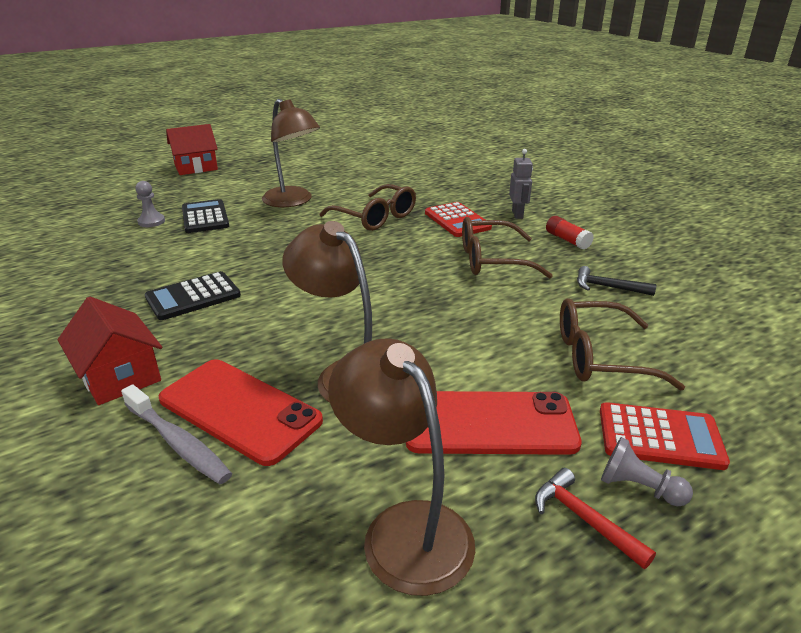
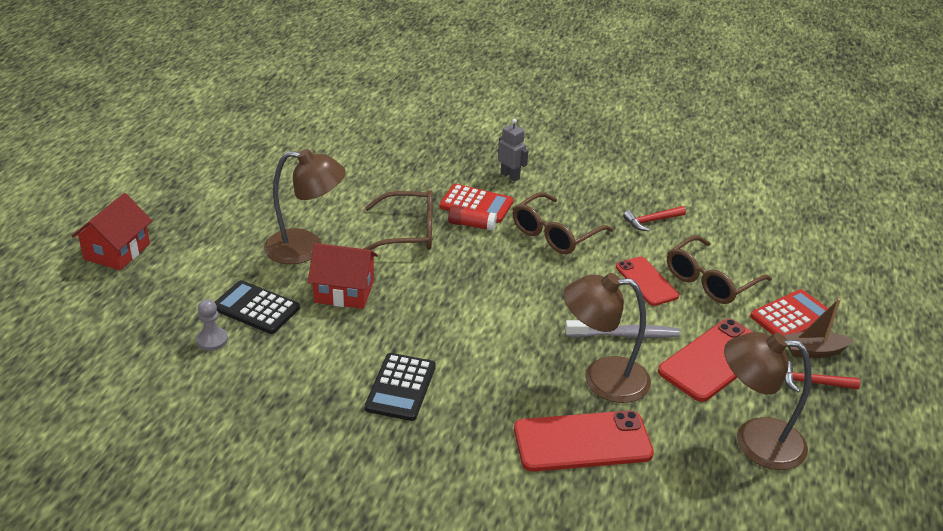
camera: 45 degrees left, 5 degrees up
red house [58,296,162,405] -> red house moved to [308,243,378,309]
grey toothbrush [121,384,232,484] -> grey toothbrush moved to [565,320,680,338]
red glue stick [546,216,594,250] -> red glue stick moved to [448,206,497,231]
black hammer [577,266,657,296] -> red hammer [623,206,686,231]
grey pawn [601,437,693,506] -> brown boat [784,298,853,358]
none -> red phone [616,256,679,306]

